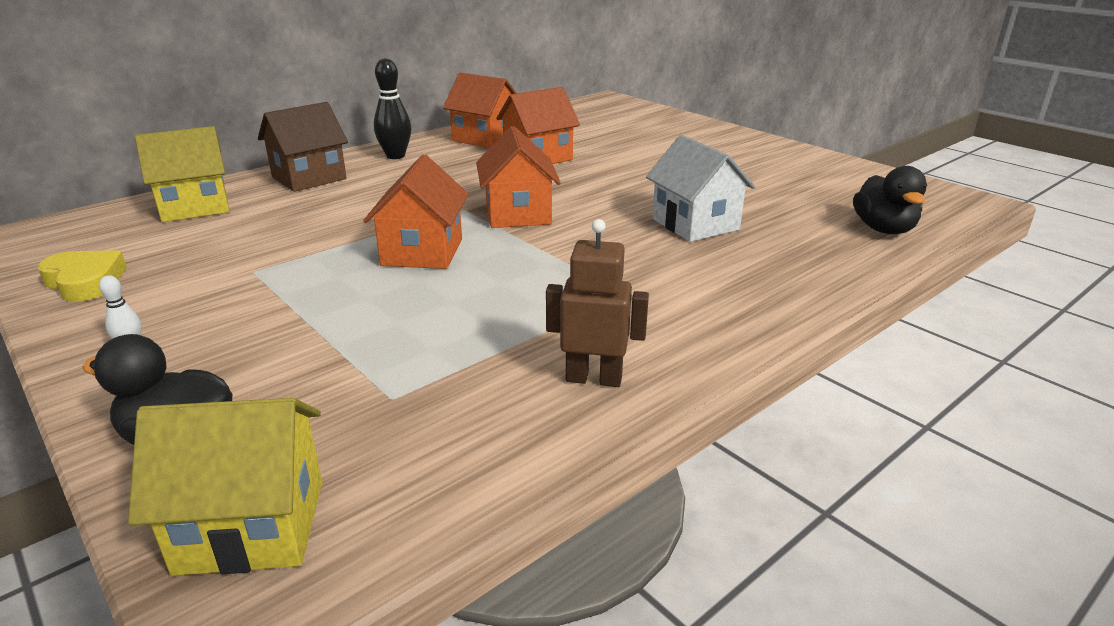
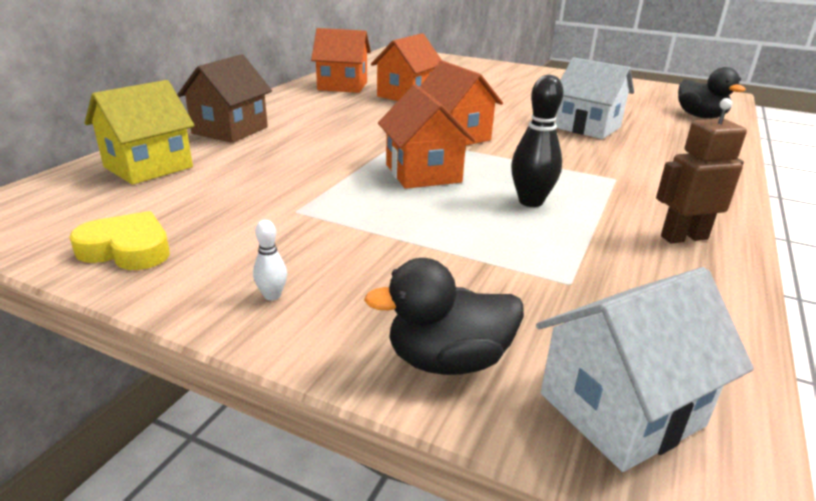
camera: 25 degrees left, 0 degrees up
yellow house [128,398,322,576] -> white house [536,267,754,472]
black bowling pin [374,58,412,159] -> black bowling pin moved to [511,75,563,207]

